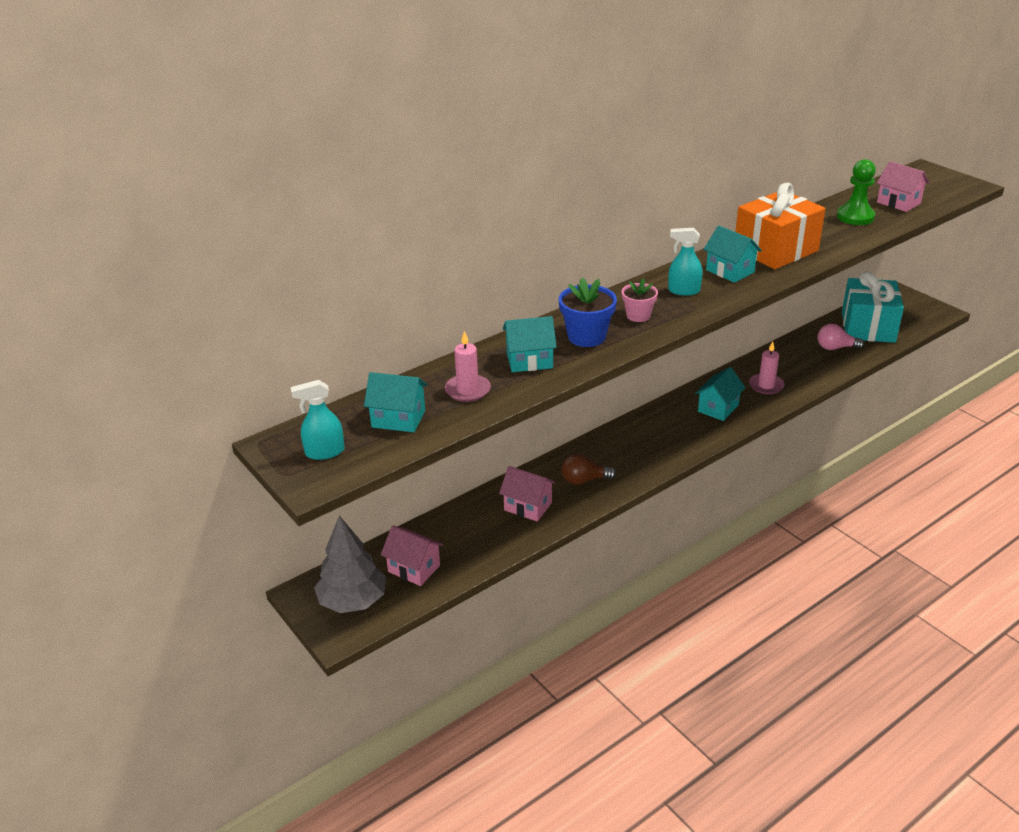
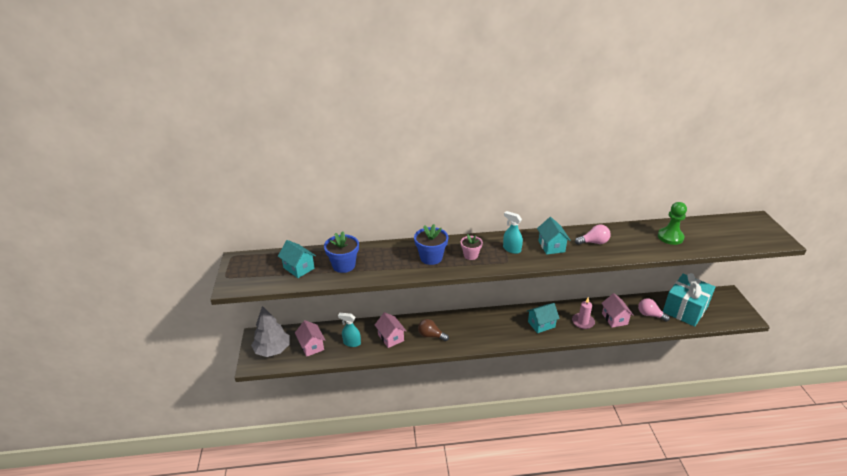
camera: 30 degrees right, 0 degrees up
turquoise spray bottle [291,380,344,460] -> turquoise spray bottle moved to [338,313,361,347]
pink candle [445,331,491,402] -> blue flower pot [324,231,359,273]
turquoise house [503,316,557,372] -> none
orange gift [735,183,826,269] -> pink light bulb [575,225,610,245]
pink house [877,161,929,212] -> pink house moved to [601,293,634,328]

